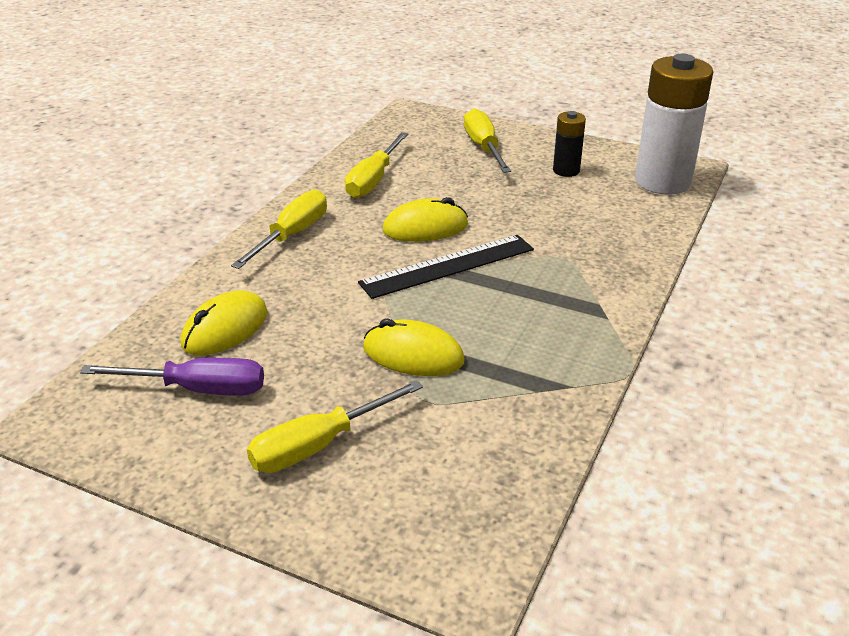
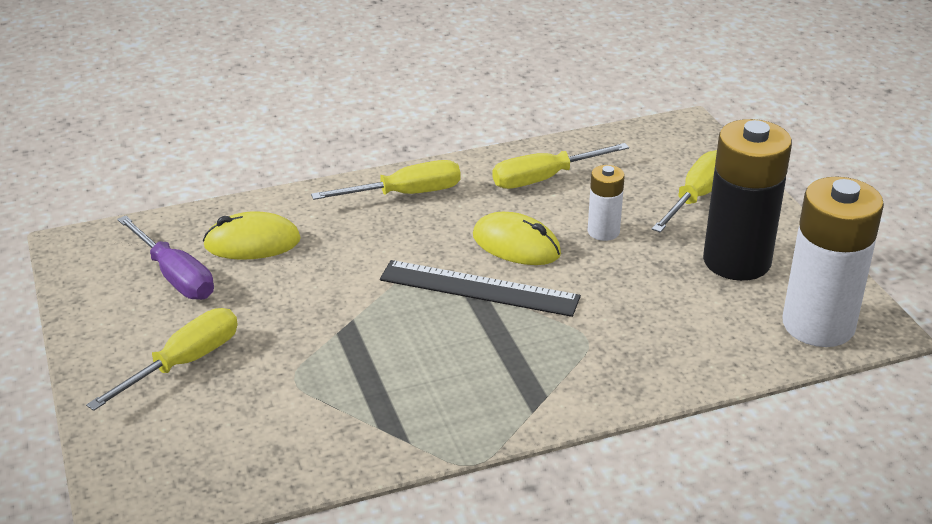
camera: 45 degrees right, 0 degrees up
yellow screwdriver [247,380,423,473] -> yellow screwdriver turned 120 degrees clockwise [86,308,238,411]
yellow mouse [363,319,465,376] -> none
black battery [553,111,586,177] -> black battery [703,119,792,281], size x2.03
none -> white battery [588,165,625,241]

